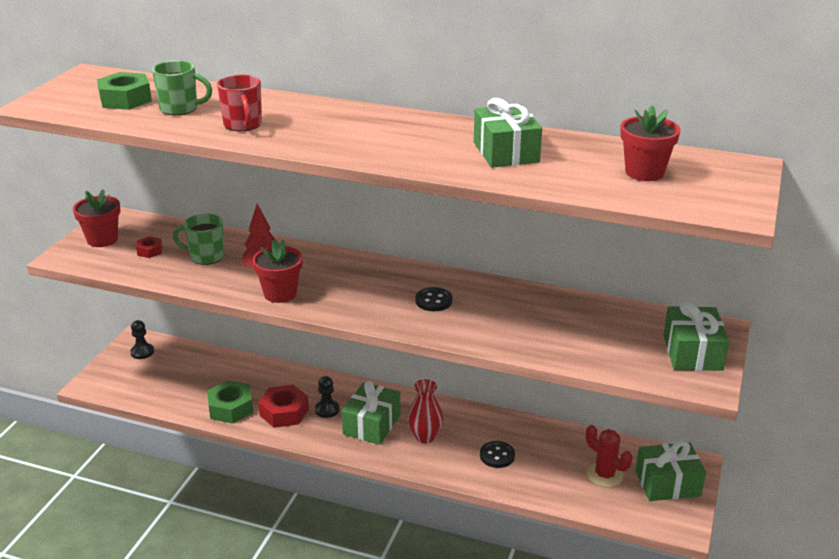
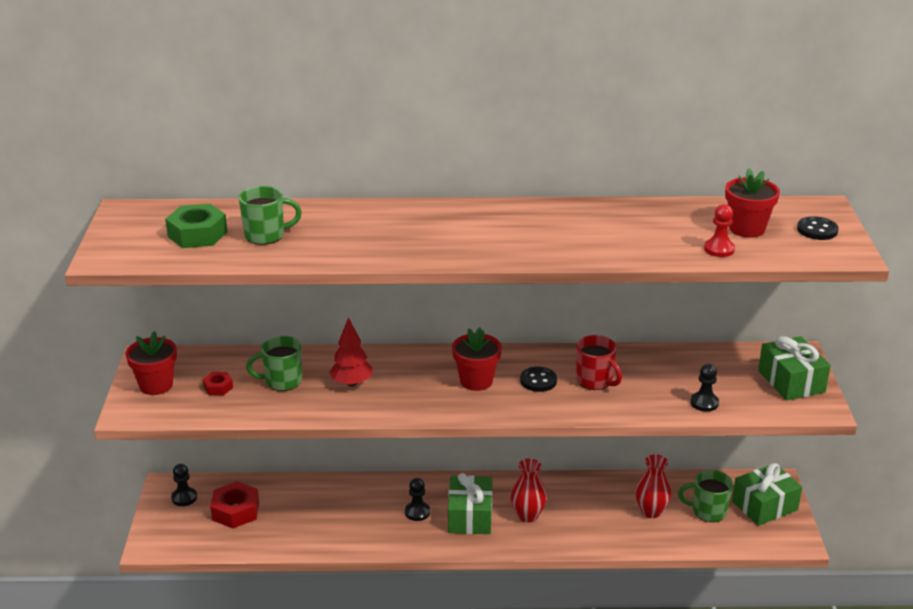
camera: 20 degrees left, 0 degrees up
green nut [207,380,253,424] -> none
red mug [217,74,262,131] -> red mug moved to [576,335,622,390]
red flower pot [252,239,302,303] -> red flower pot moved to [452,327,502,391]
red nut [258,385,309,428] -> red nut moved to [210,481,259,529]
green gift [474,98,542,168] -> none
black button [480,441,515,468] -> black button moved to [797,216,839,240]
red cactus [586,425,632,487] -> green mug [678,470,733,522]
none -> red vase [635,454,672,518]
none -> black pawn [690,364,719,412]
none -> red pawn [704,204,735,257]

